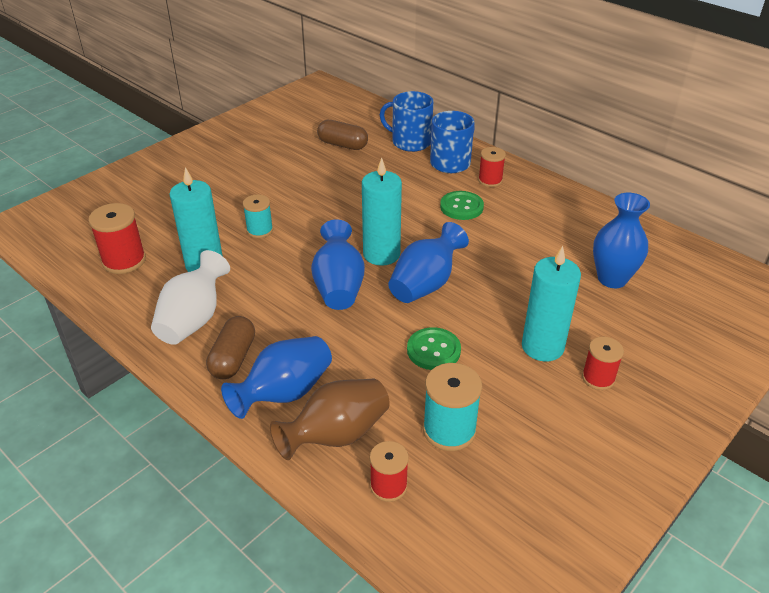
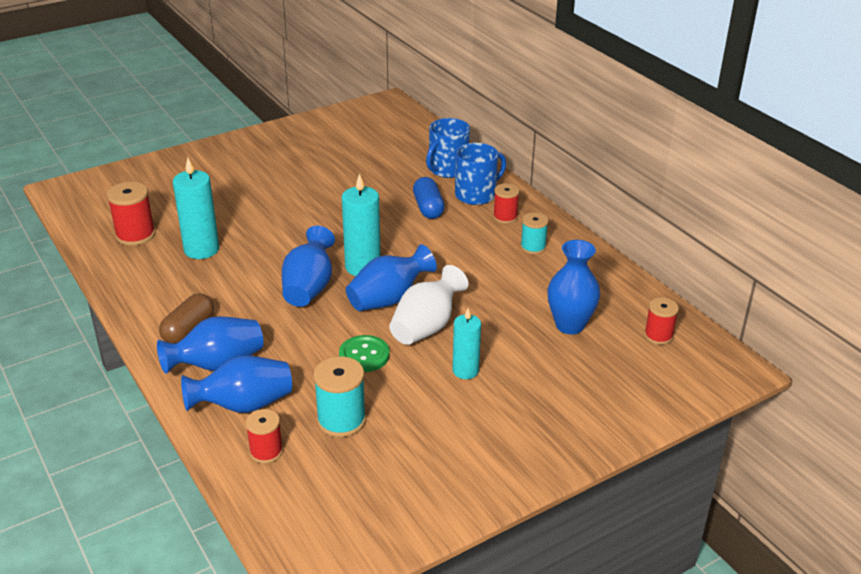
camera: 15 degrees right, 5 degrees down
white vase [151,250,230,345] -> white vase moved to [389,265,469,345]
turquoise spool [243,194,273,238] -> turquoise spool moved to [520,212,549,254]
brown vase [270,379,390,460] -> blue vase [181,356,292,413]
brown capsule [317,120,368,150] -> none
blue mug [380,91,434,152] -> blue mug turned 90 degrees counterclockwise [426,118,470,178]
green button [440,191,484,220] -> none
turquoise candle [522,246,581,361] -> turquoise candle [452,308,481,379], size x0.65
red spool [582,337,624,390] -> red spool moved to [644,297,679,345]
none -> blue capsule [413,177,445,219]

